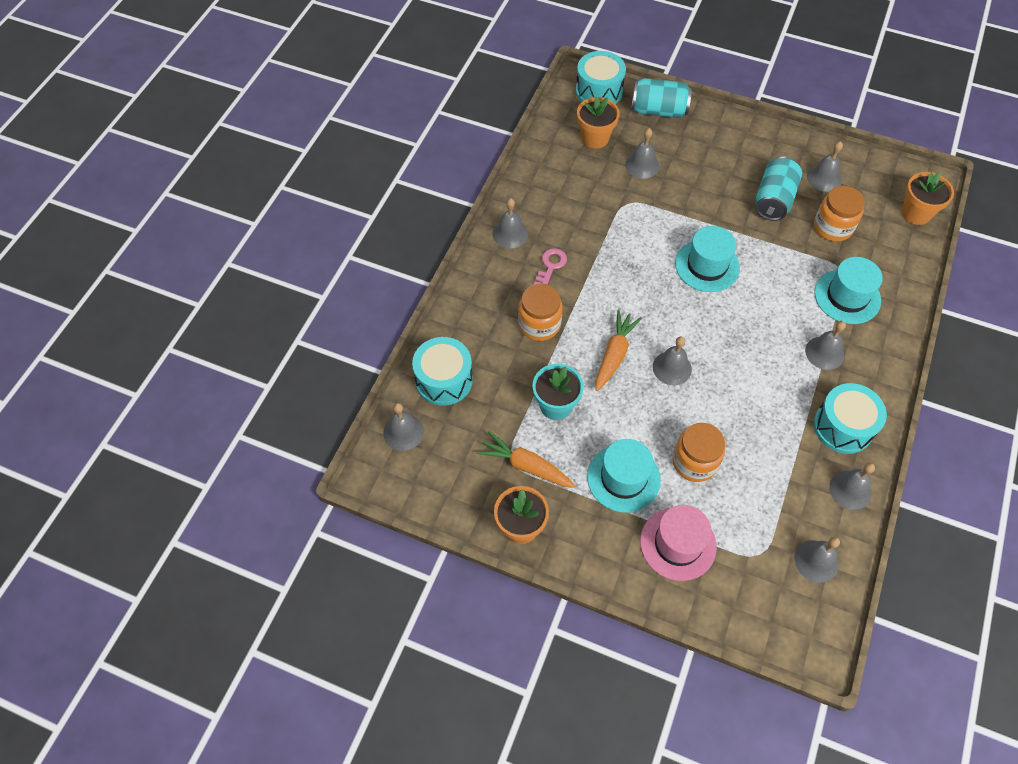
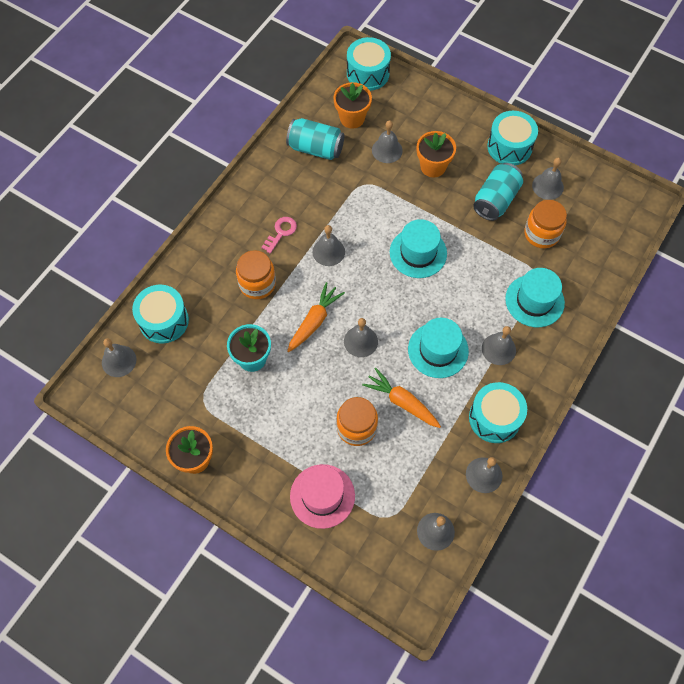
camera: 10 degrees right, 5 degrees up
orange carrot [477,431,575,488] -> orange carrot moved to [362,368,441,428]
grey bell [493,198,528,248] -> grey bell moved to [313,225,345,266]
turquoise hat [587,439,661,513] -> turquoise hat moved to [408,318,469,378]
turquoise can [631,78,692,118] -> turquoise can moved to [286,118,344,160]
orange flower pot [902,172,954,225] -> orange flower pot moved to [417,131,456,178]
none -> turquoise drum [487,111,538,165]

